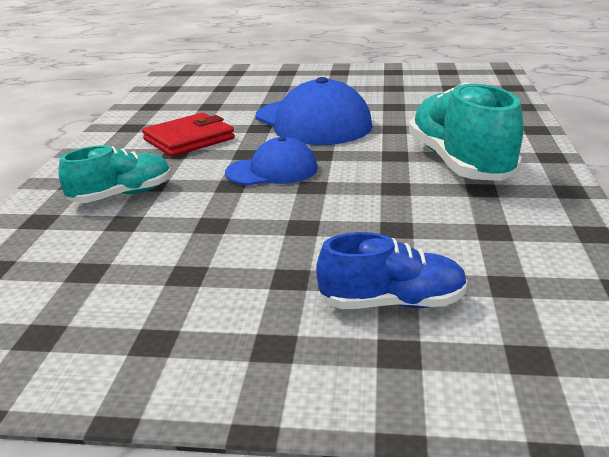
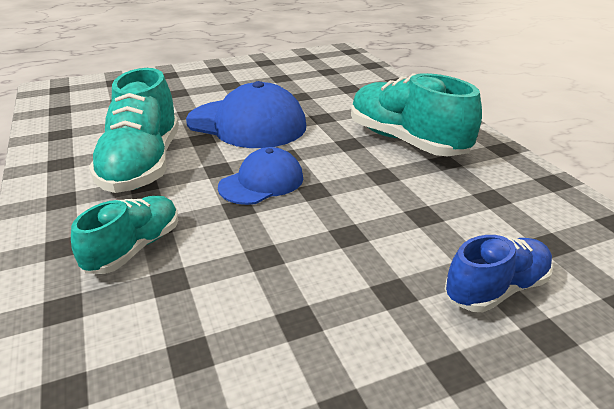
camera: 30 degrees left, 5 degrees up
red wallet [142,113,235,157] -> turquoise shoe [89,68,179,193]

